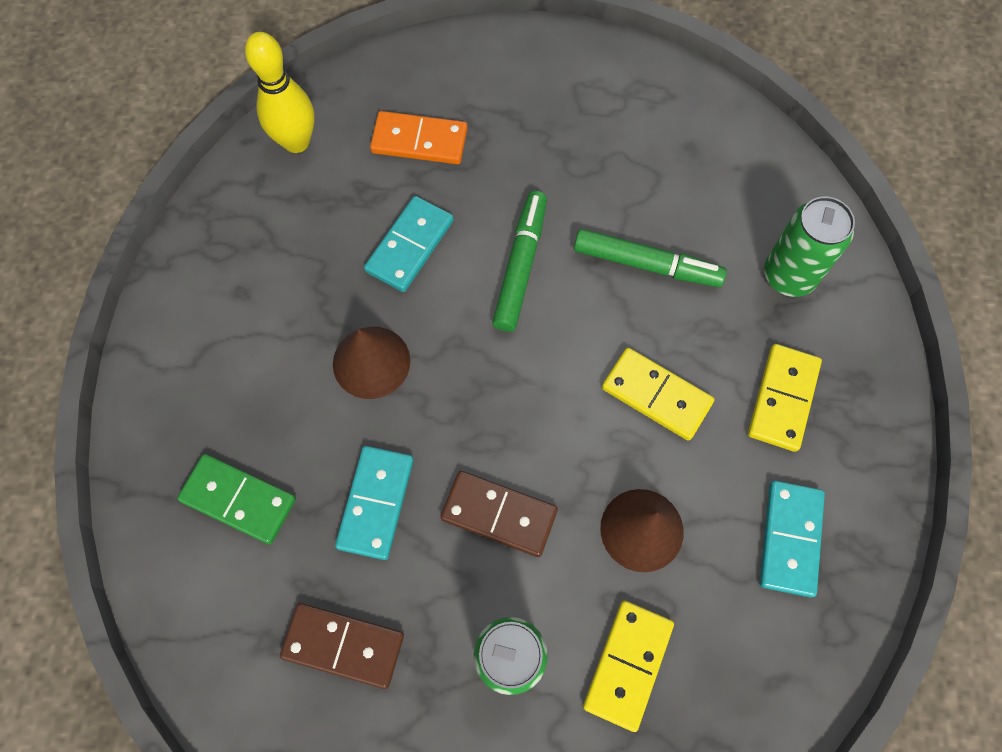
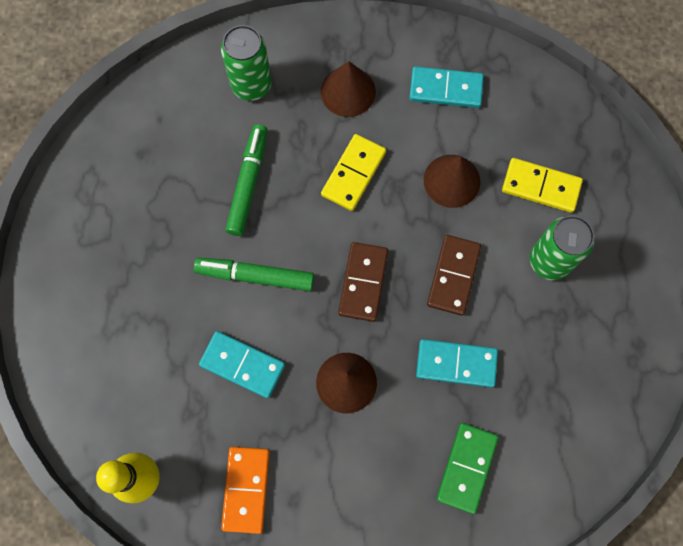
camera: 95 degrees left, 5 degrees up
brown domino [280,603,404,689] -> brown domino moved to [338,242,388,322]
orange domino [370,111,468,164] -> orange domino moved to [221,447,270,534]
yellow domino [748,344,822,452] -> brown cone [321,61,376,117]

